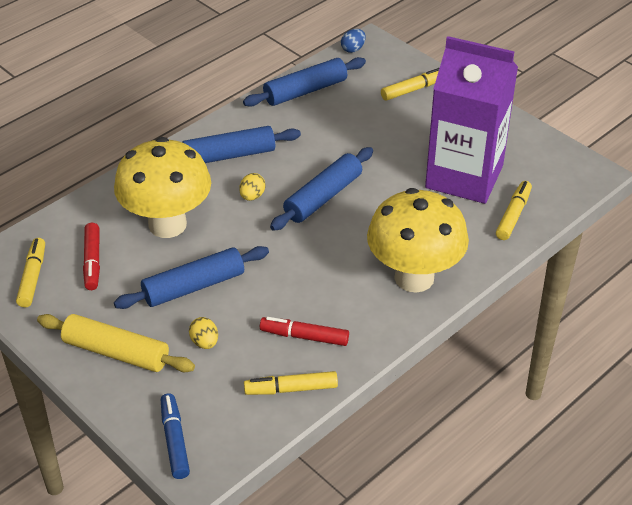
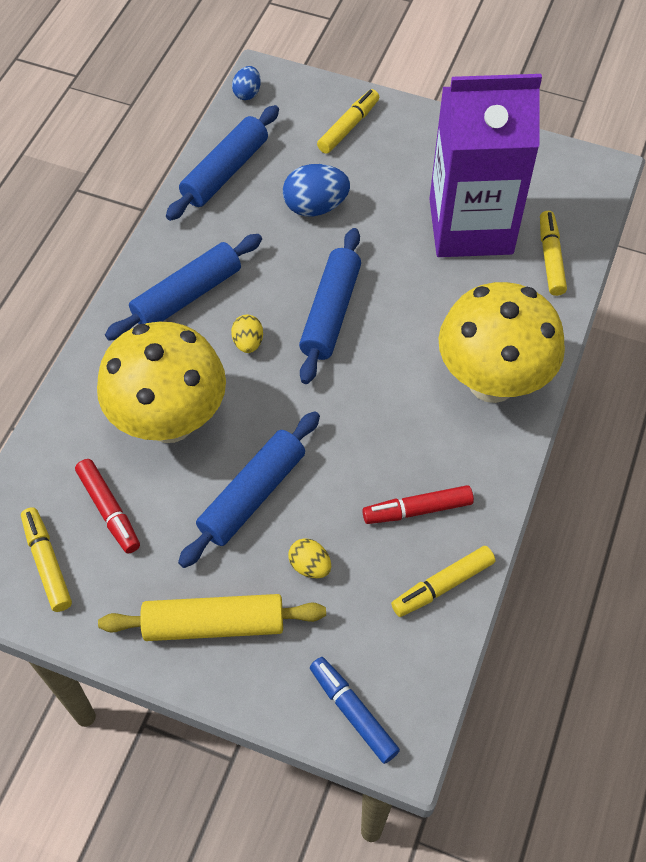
camera: 25 degrees left, 15 degrees up
none -> blue egg [283,164,350,217]

